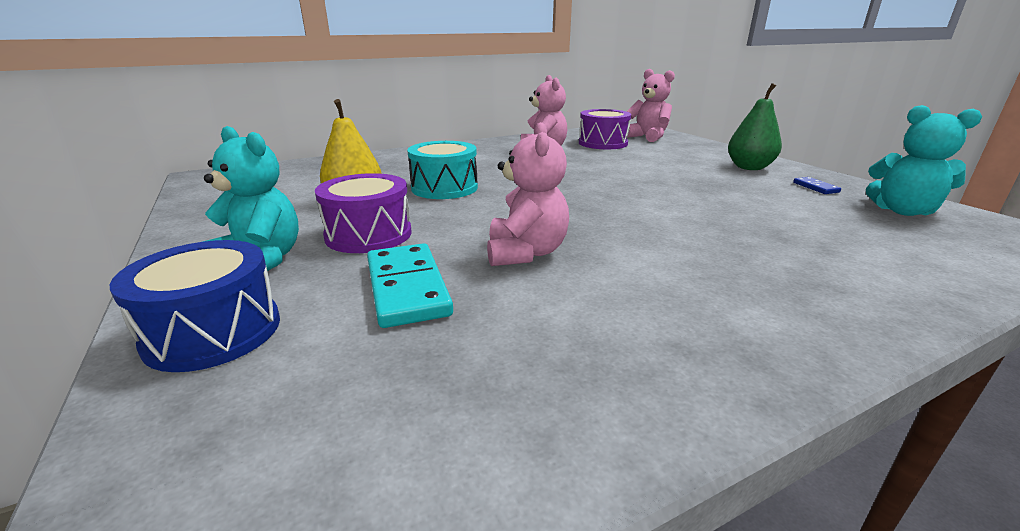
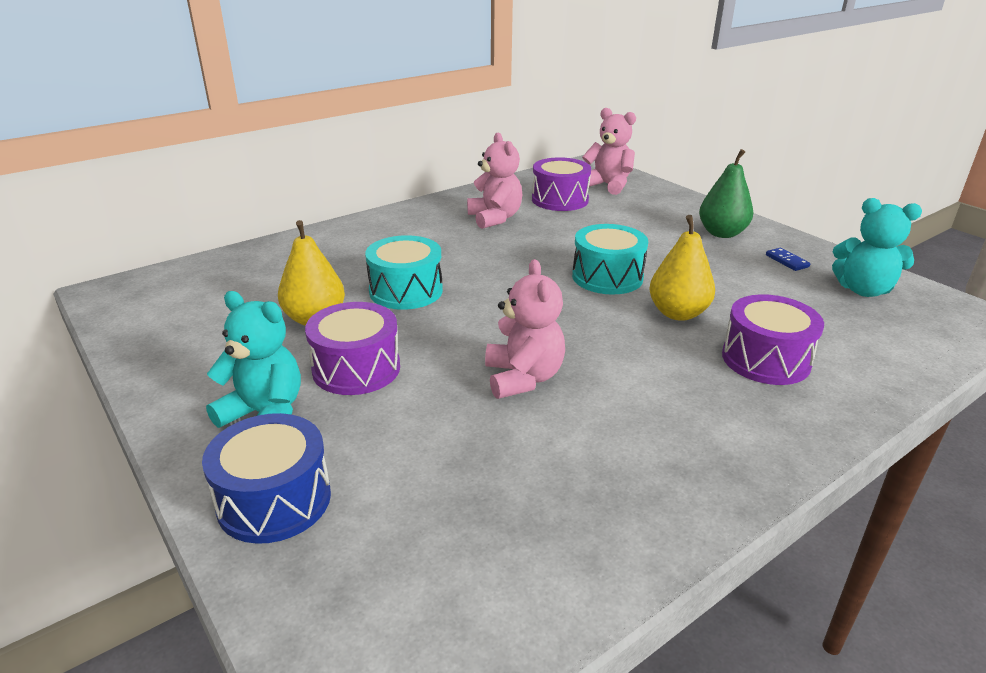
camera: 10 degrees left, 5 degrees up
turquoise domino [367,243,453,328] -> none
none -> turquoise drum [572,224,648,295]
none -> yellow pear [649,215,715,321]
none -> purple drum [722,294,824,385]

